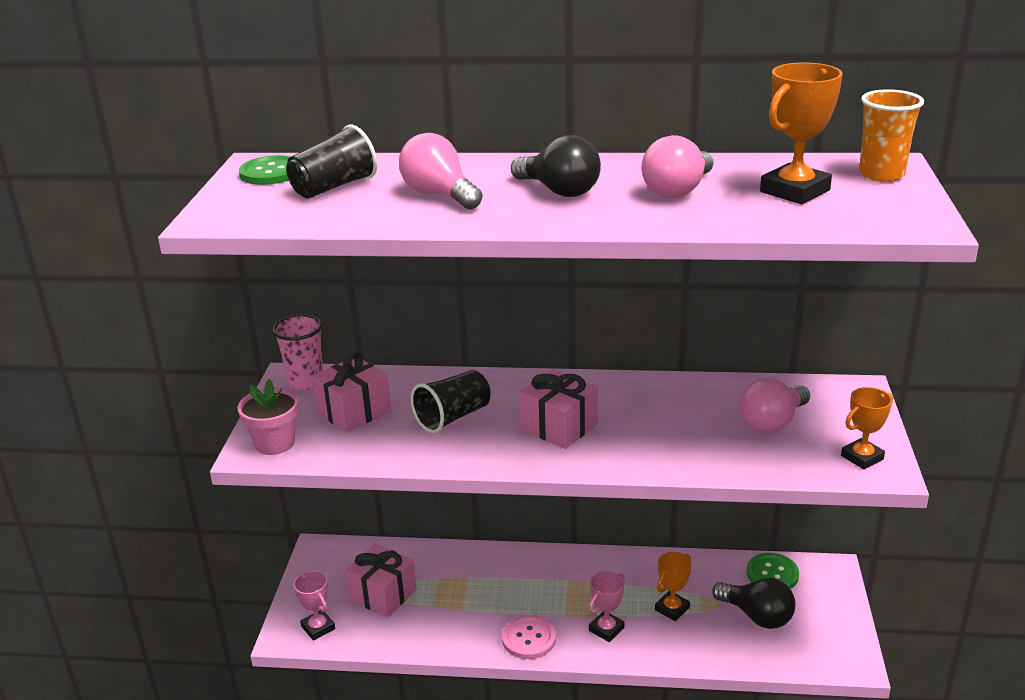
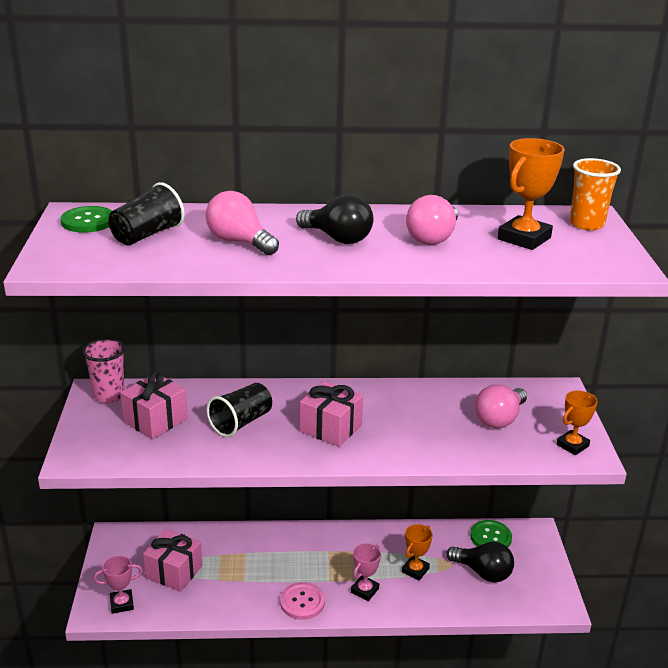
camera: 10 degrees left, 0 degrees up
pink flower pot [238,379,299,455] -> none
pink trophy [293,571,335,641] -> pink trophy turned 60 degrees counterclockwise [93,556,143,614]

